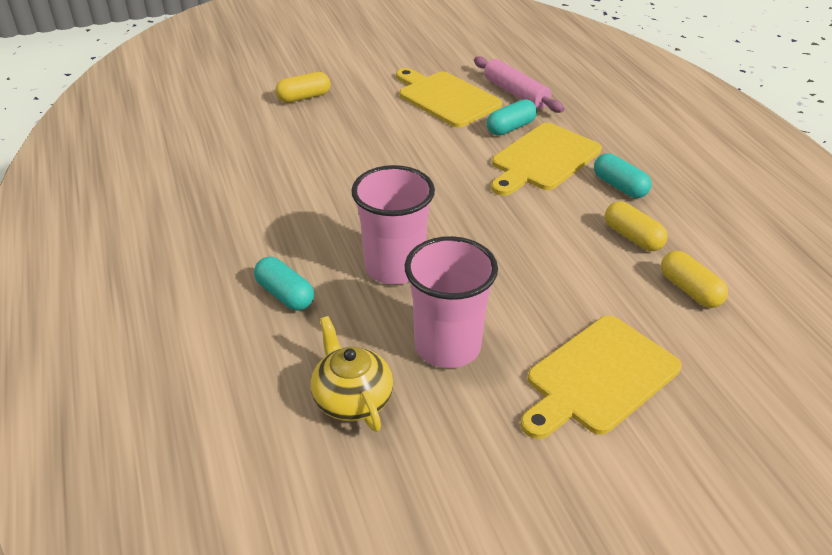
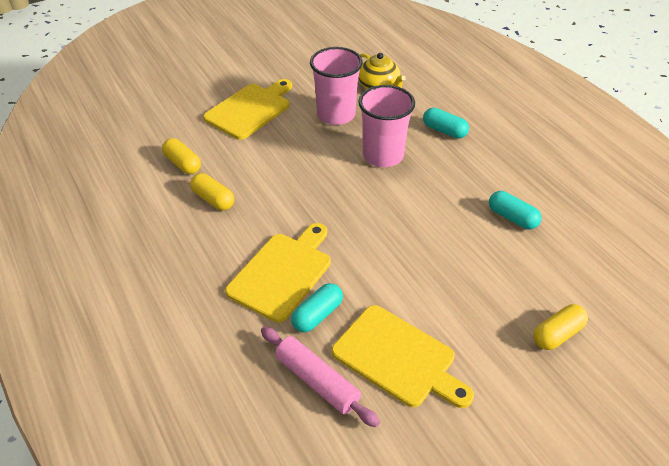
camera: 170 degrees right, 5 degrees up
turquoise capsule [594,153,651,198] -> turquoise capsule moved to [489,191,541,230]

